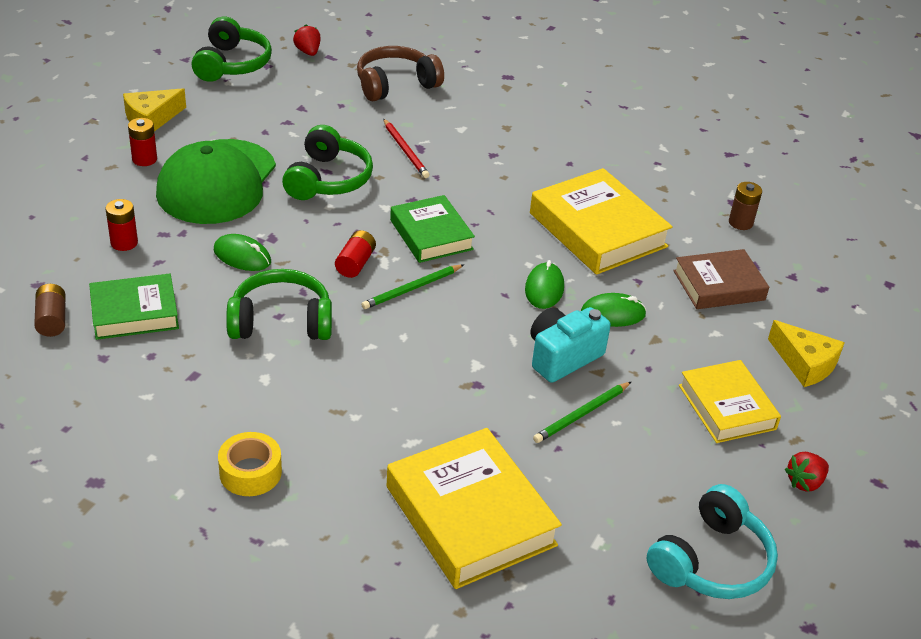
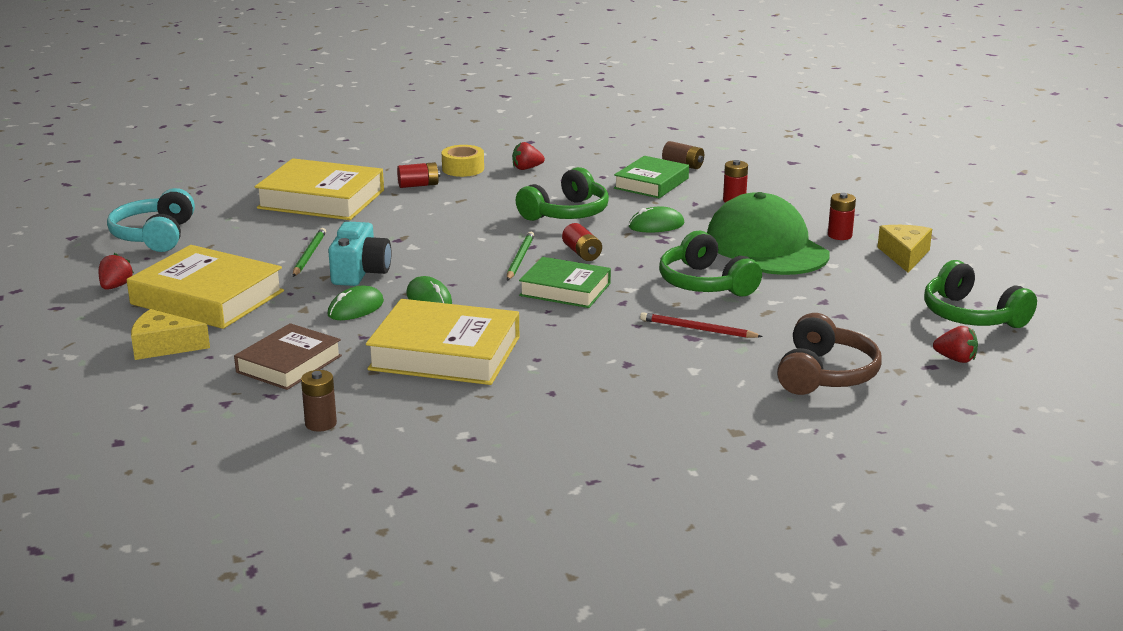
camera: 140 degrees right, 15 degrees down
yellow book [679,360,781,443] -> yellow book [127,245,284,329], size x1.56
none -> red battery [397,162,440,188]
none -> red strawberry [512,142,545,170]

